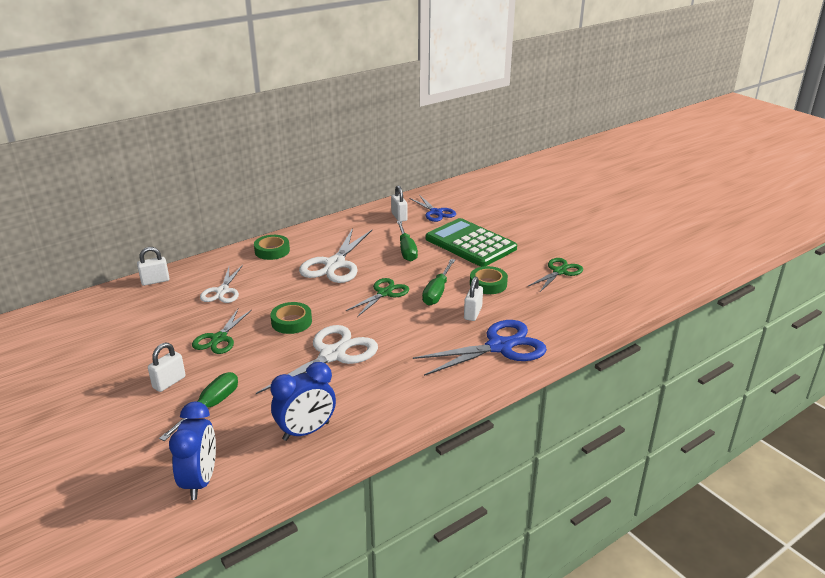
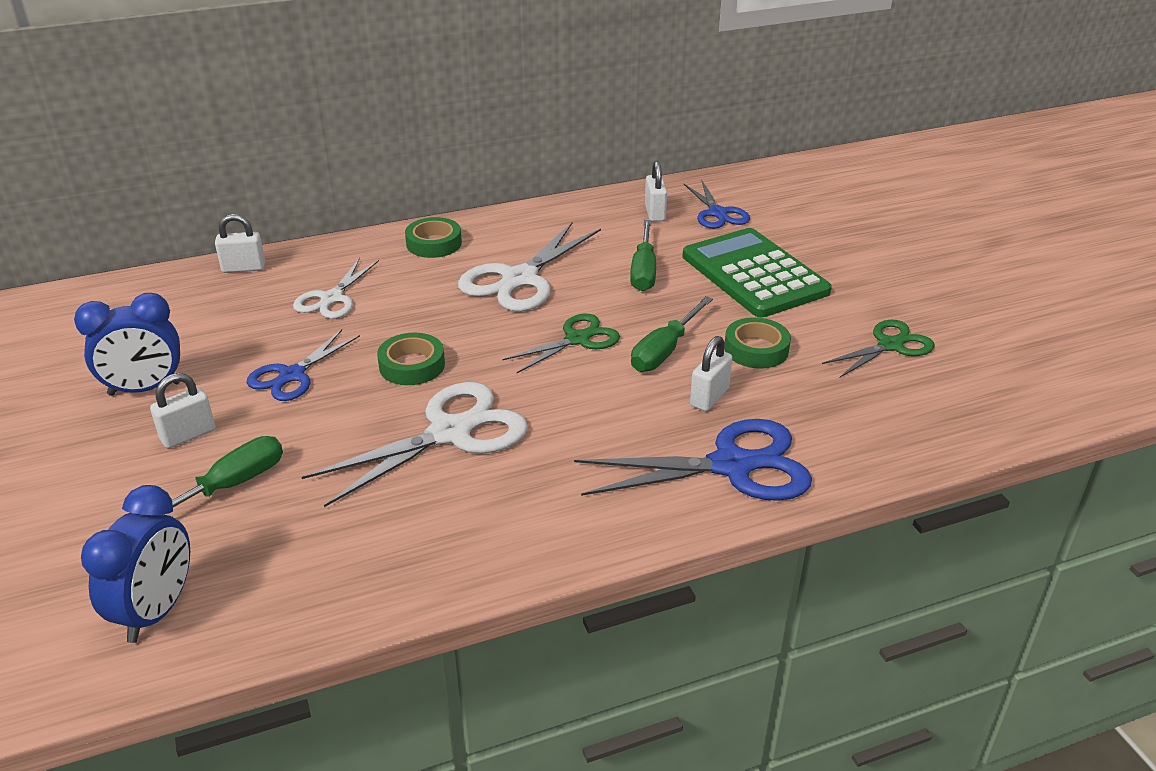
camera: 15 degrees right, 5 degrees up
green scissors [192,308,252,354] -> blue scissors [246,329,360,401]
blue clock [271,362,336,441] -> blue clock moved to [74,293,180,396]

